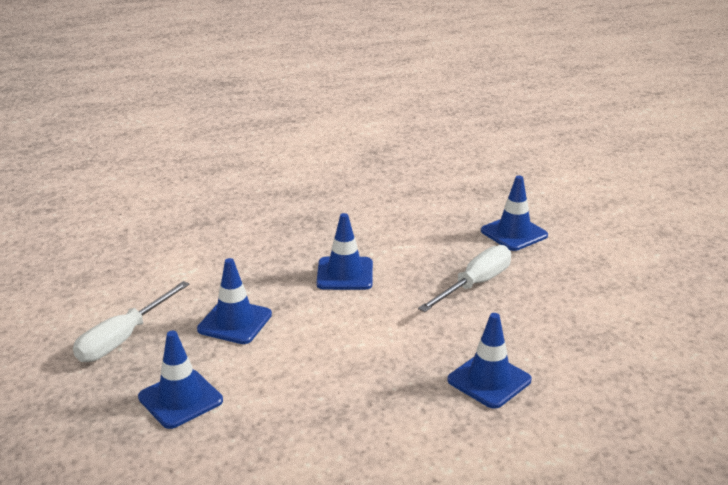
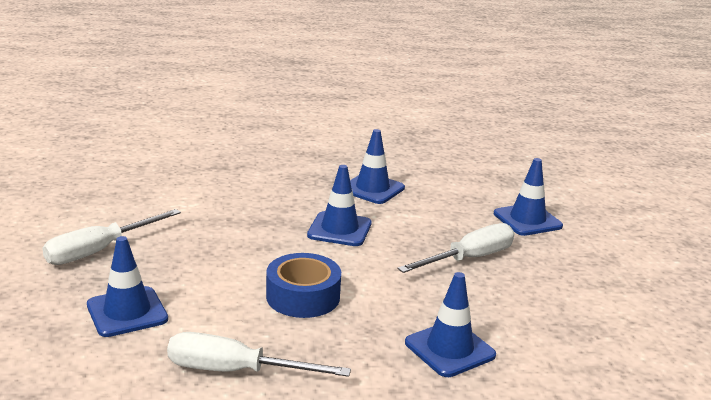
camera: 10 degrees right, 5 degrees down
blue traffic cone [197,258,272,344] -> blue traffic cone moved to [350,129,405,204]
none -> white screwdriver [167,332,351,377]
none -> blue tape [266,253,341,318]

